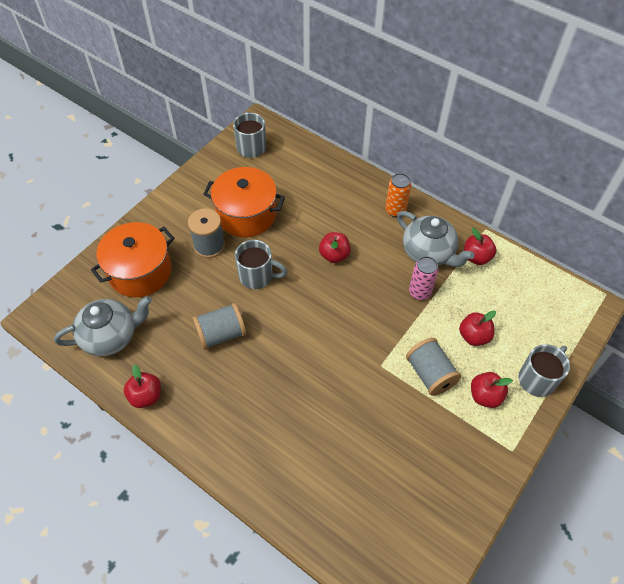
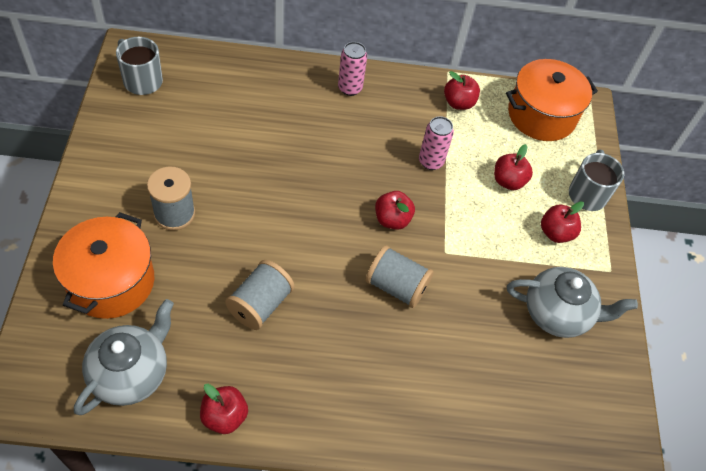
camera: 40 degrees left, 0 degrees up
orange pot [203,167,285,237] -> orange pot moved to [506,59,598,141]
grey mug [235,240,287,289] -> none
red apple [319,232,351,263] -> red apple moved to [375,191,415,230]
orange can [385,173,411,217] -> pink can [338,42,367,96]
grey teapot [397,211,475,267] -> grey teapot moved to [507,267,638,338]
grey spool [406,338,461,396] -> grey spool moved to [366,245,434,308]

